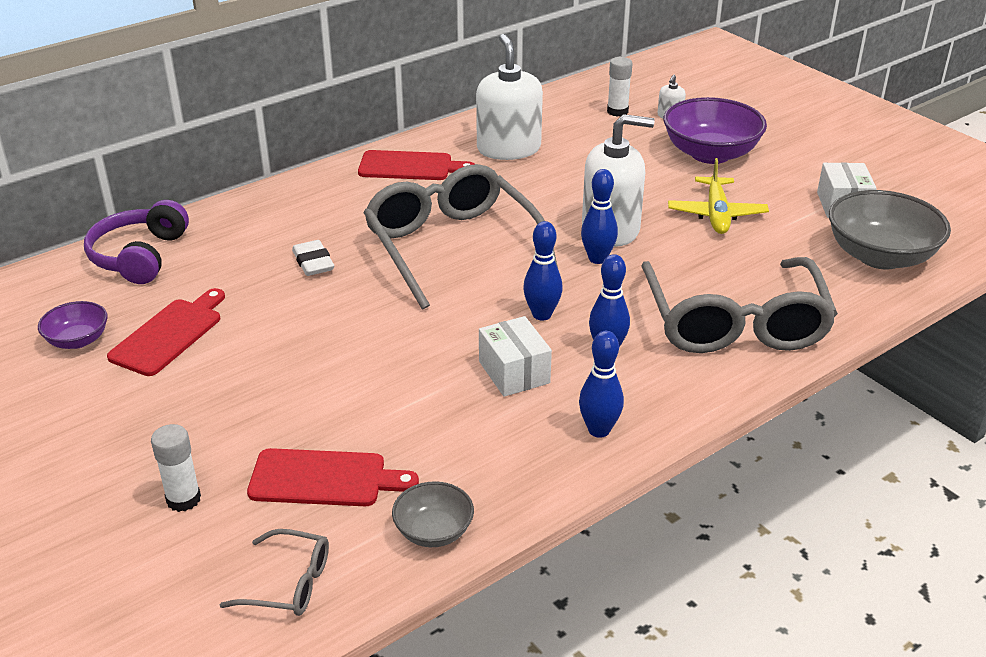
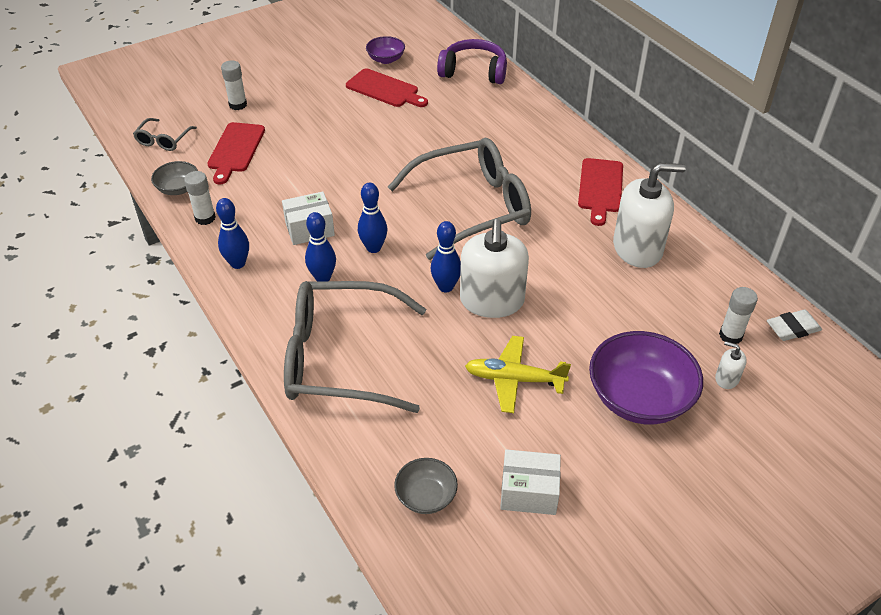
camera: 95 degrees right, 10 degrees up
white eraser [292,240,334,276] -> white eraser moved to [767,310,822,341]
grey bowl [829,190,951,269] -> grey bowl [394,458,458,514], size x0.52
none -> white glue stick [184,171,216,225]

